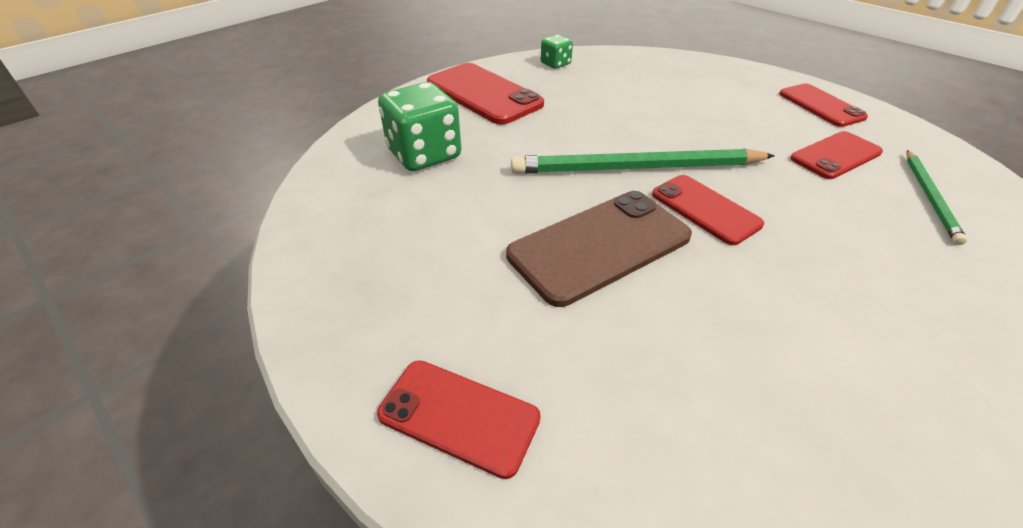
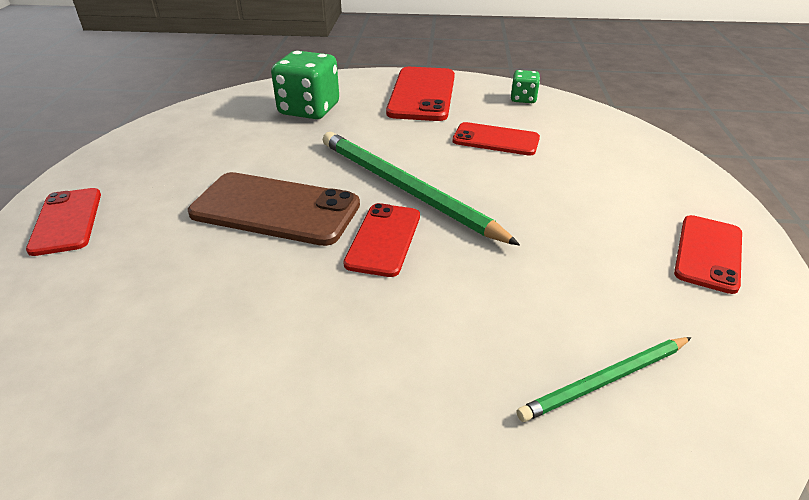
camera: 50 degrees right, 5 degrees down
red phone [790,131,883,179] -> red phone moved to [452,122,540,156]

